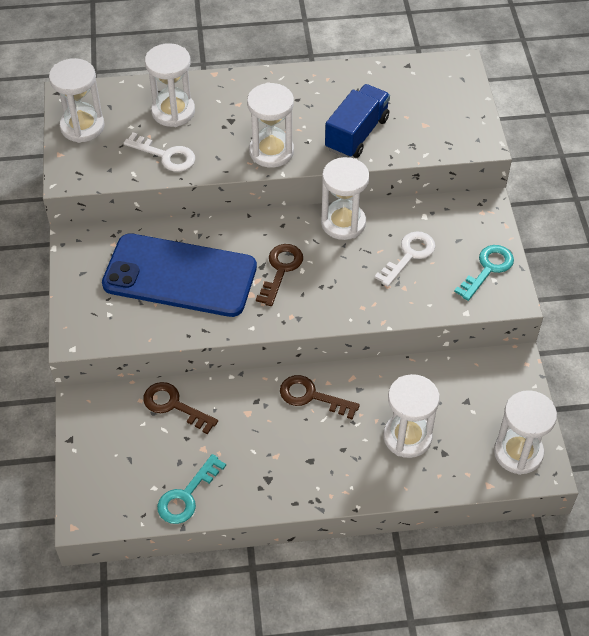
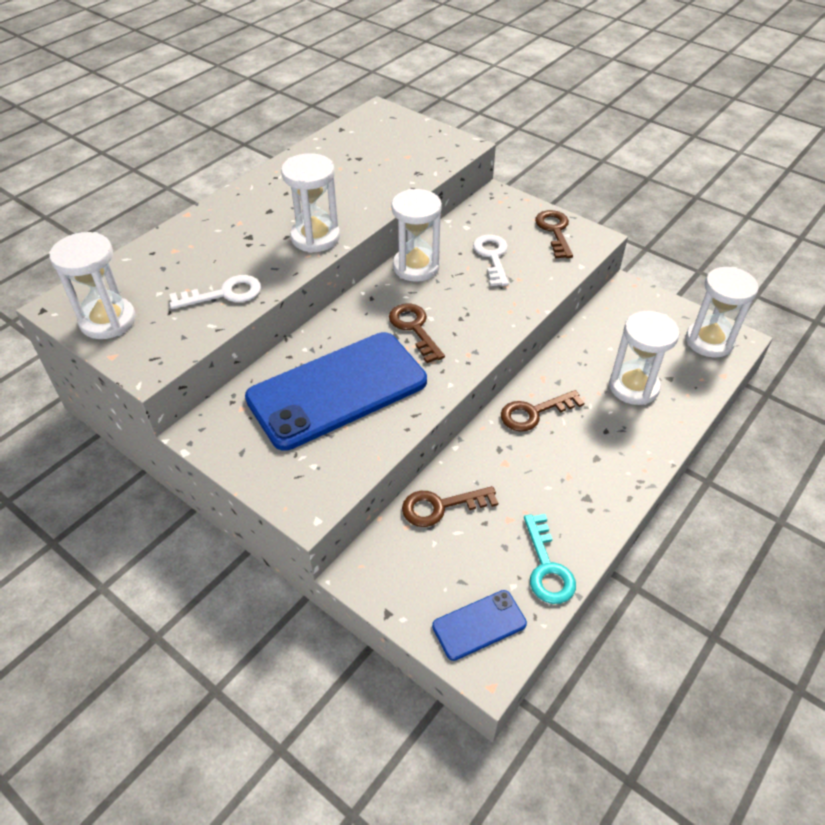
camera: 45 degrees left, 5 degrees down
white hourglass [145,43,195,127] -> none
blue truck [325,84,390,158] -> none
turquoise key [454,245,514,301] -> brown key [535,210,573,258]
none -> blue phone [432,590,527,661]

